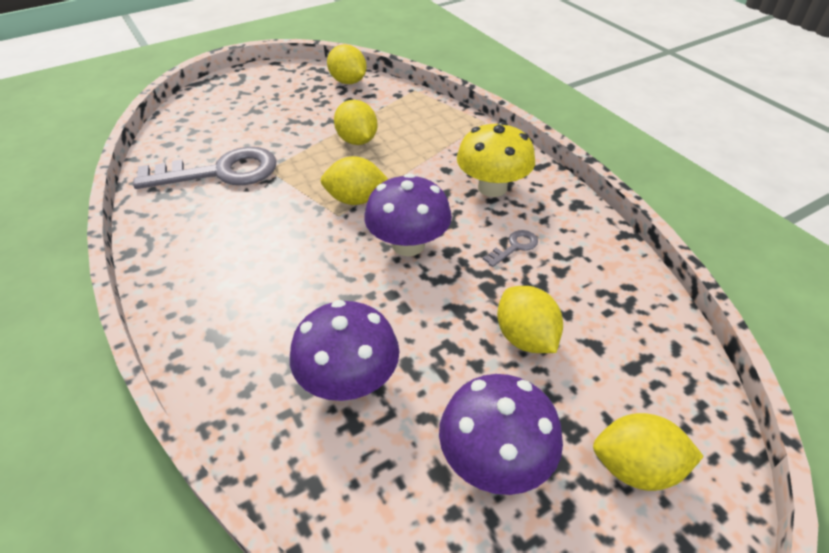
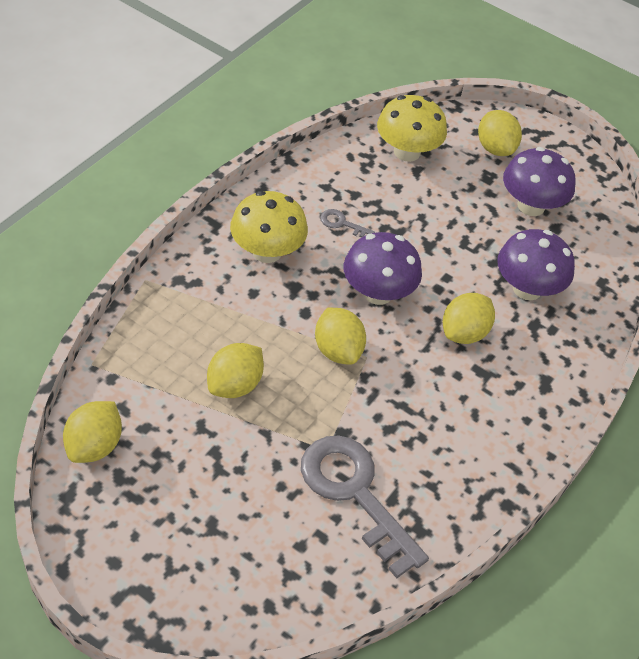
camera: 120 degrees left, 5 degrees up
yellow lemon [497,286,563,353] -> yellow lemon moved to [443,293,495,344]
none -> yellow mushroom [377,95,447,162]

